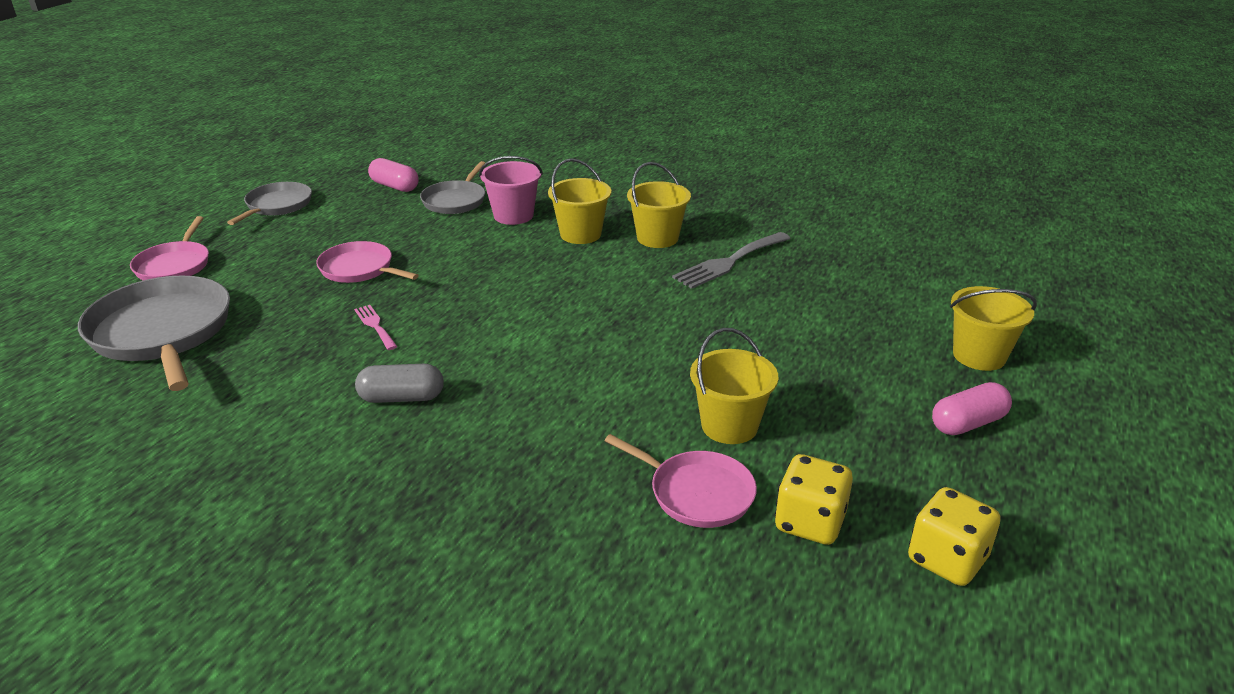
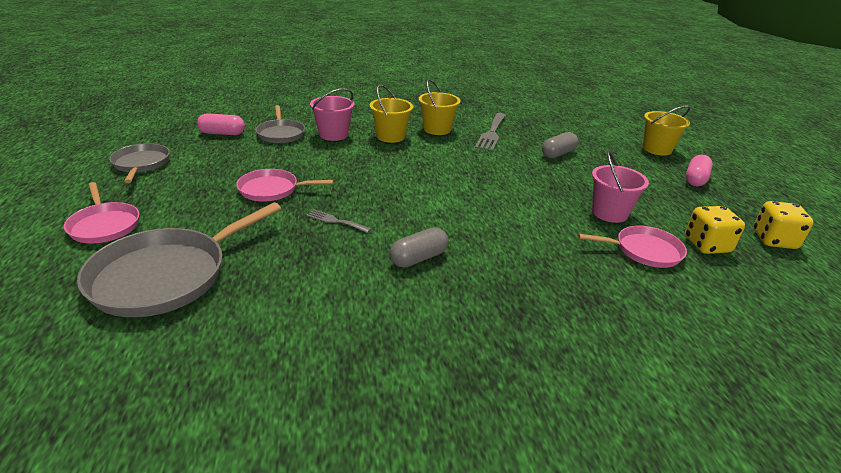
camera: 35 degrees left, 0 degrees up
grey pan [78,276,230,391] -> grey pan turned 75 degrees counterclockwise [77,202,281,317]
pink fork [354,305,397,350] -> grey fork [306,209,371,233]
yellow bucket [690,328,779,444] -> pink bucket [592,151,649,223]
none -> grey capsule [542,132,578,158]

